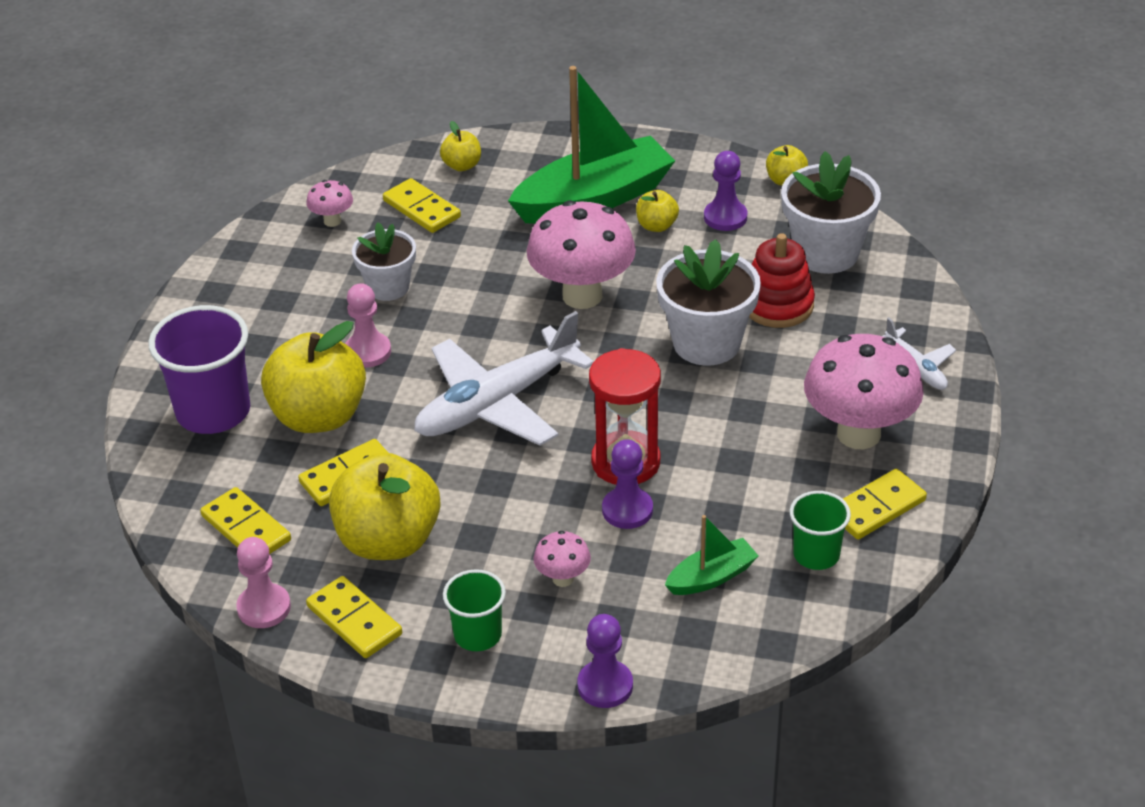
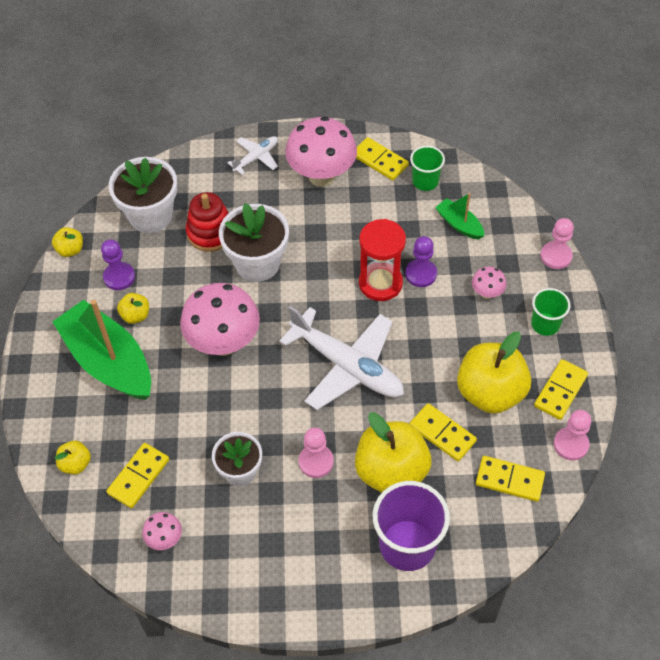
camera: 105 degrees left, 15 degrees up
yellow domino [200,487,291,554] -> yellow domino turned 75 degrees clockwise [476,456,545,502]
purple pawn [577,614,633,708] -> pink pawn [540,218,574,269]

